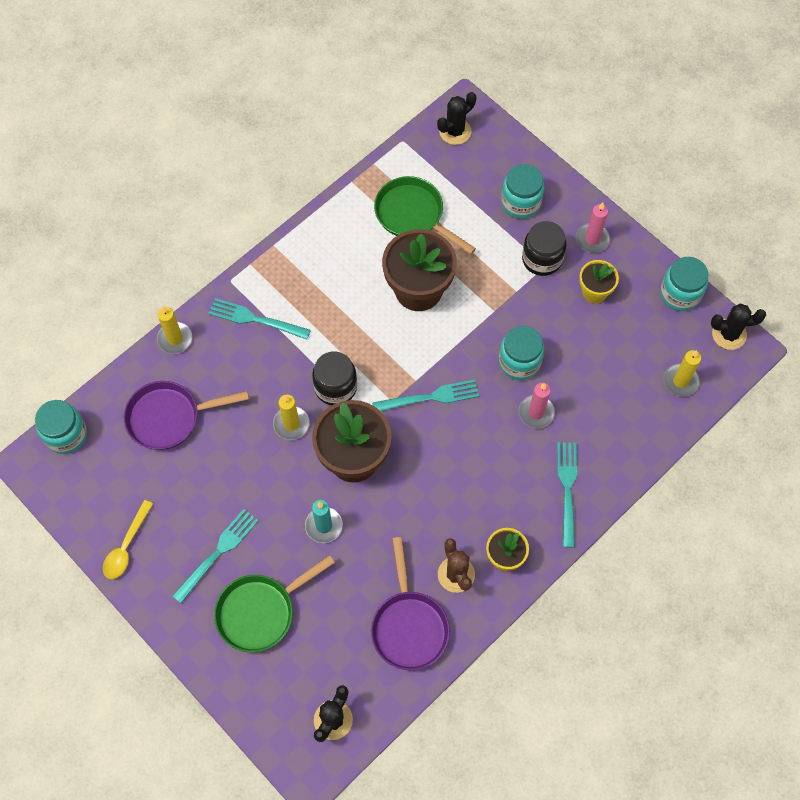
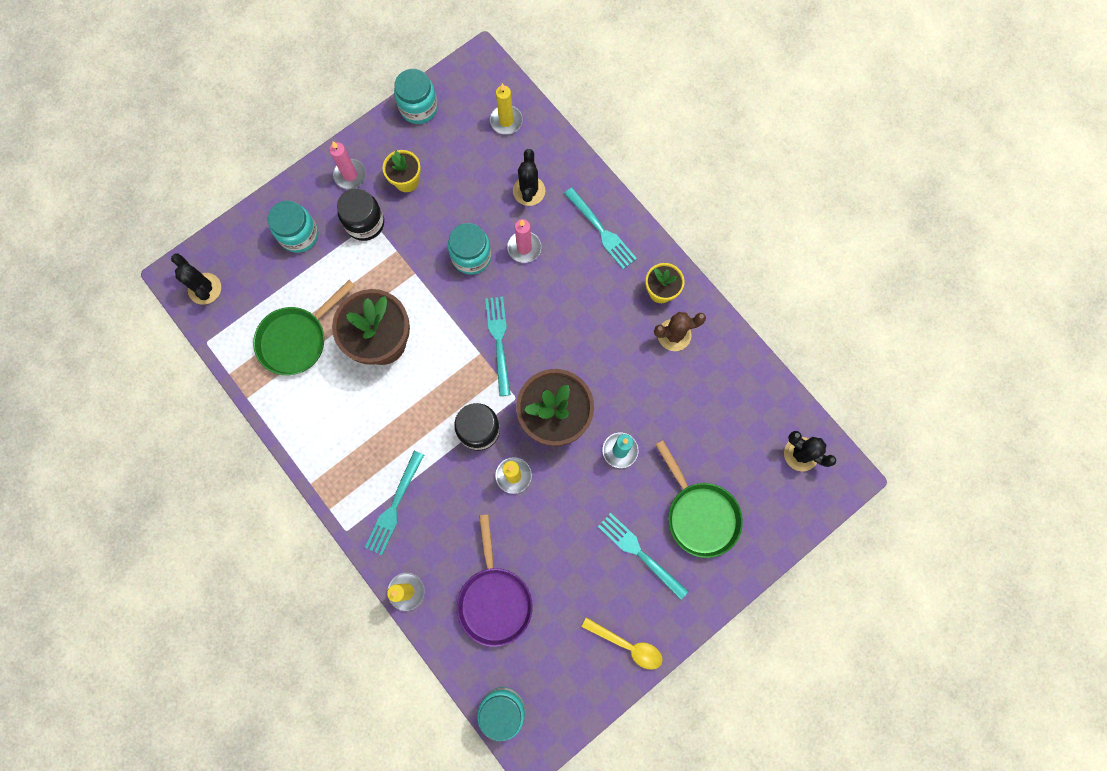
camera: 85 degrees left, 10 degrees up
purple pan [371,537,450,670] -> none
turquoise fork [557,442,577,548] -> turquoise fork turned 135 degrees counterclockwise [564,187,637,269]
black cactus [711,303,766,350] -> black cactus moved to [513,149,545,206]

